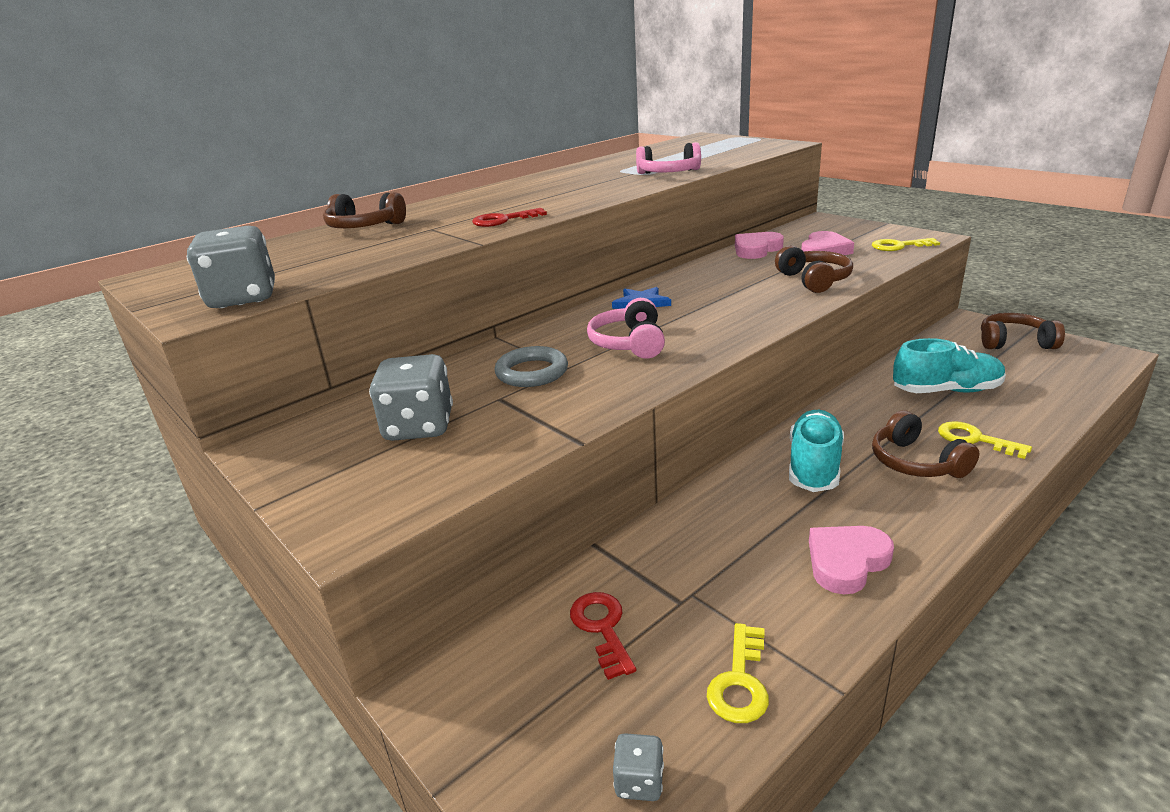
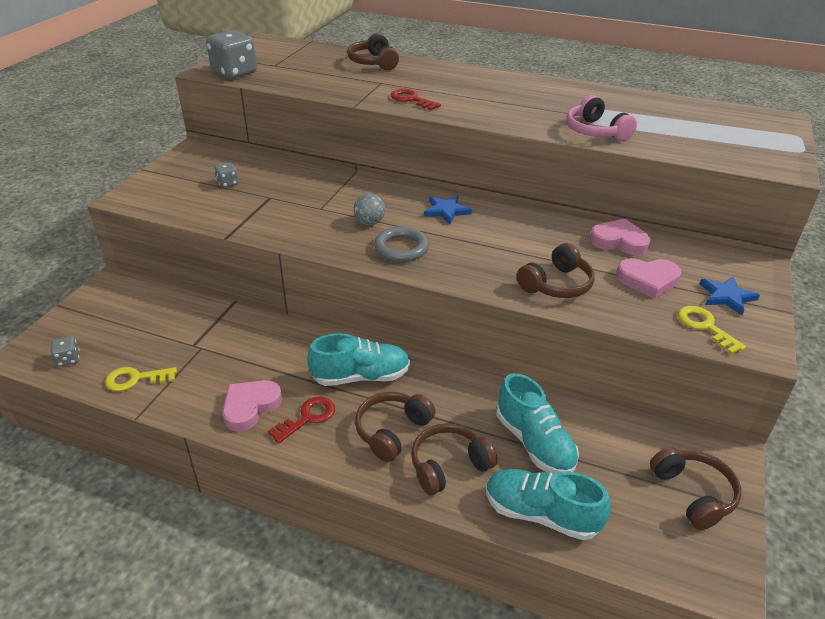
camera: 60 degrees right, 10 degrees up
grey dice [369,354,453,441] -> grey dice [214,162,238,188], size x0.49
grey ring [495,346,568,387] -> grey ring moved to [374,226,429,262]
red key [570,592,636,680] -> red key moved to [268,397,335,443]
pink headphones [587,298,665,359] -> grey ball [354,193,385,225]
pink heart [809,526,894,595] -> pink heart turned 75 degrees counterclockwise [222,380,282,431]
yellow key [938,421,1032,459] -> brown headphones [411,423,498,495]
none -> turquoise shoe [486,469,611,540]
none -> blue star [700,277,760,315]

